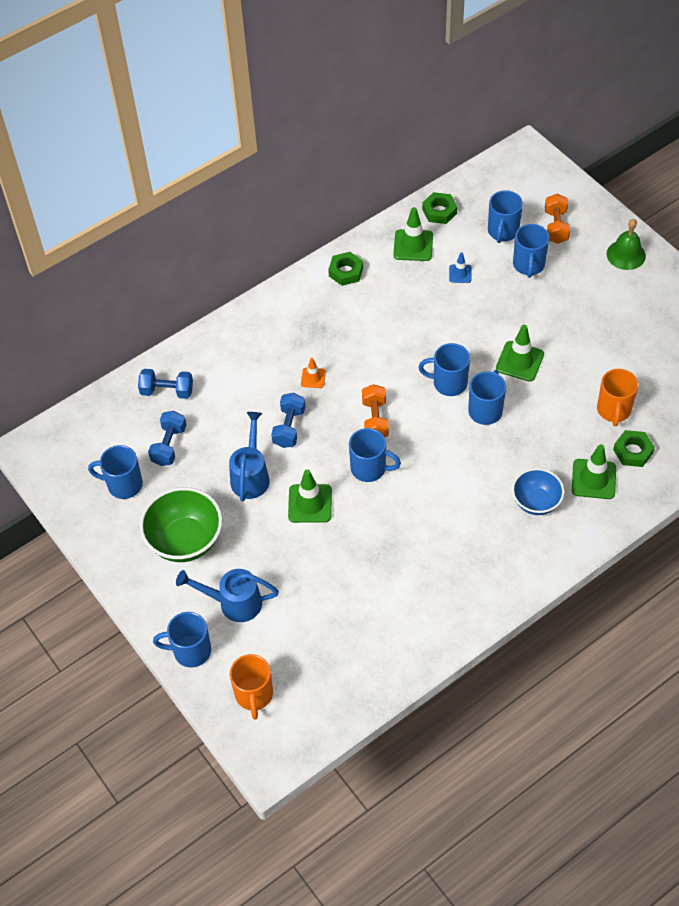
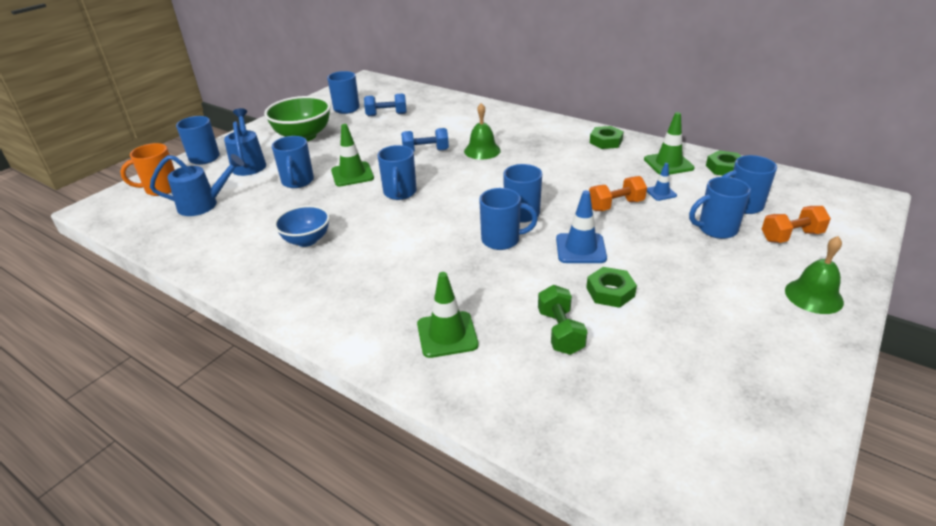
camera: 70 degrees right, 20 degrees down
blue dumbbell [138,369,193,399] -> none
blue watering can [229,412,270,501] -> blue watering can moved to [150,154,244,216]
orange traffic cone [301,358,326,388] -> green bell [464,103,501,160]
orange dumbbell [362,384,389,437] -> orange dumbbell moved to [589,176,647,211]
green traffic cone [496,325,544,382] -> blue traffic cone [556,190,607,263]
blue bowl [512,468,564,515] -> blue bowl moved to [274,205,330,247]
orange mug [597,369,638,426] -> green dumbbell [538,285,588,355]
green nut [613,430,655,467] -> green nut moved to [586,267,637,308]
none -> blue mug [272,136,314,188]

